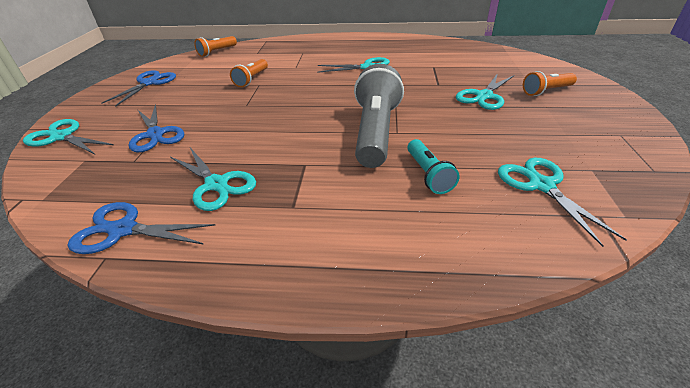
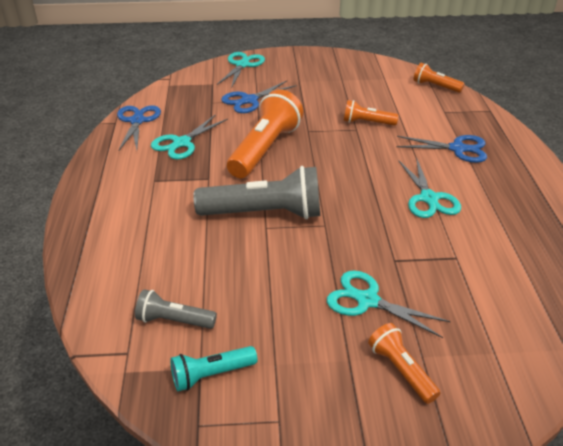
camera: 80 degrees right, 0 degrees up
blue scissors [101,70,176,107] -> blue scissors moved to [396,135,487,163]
turquoise flashlight [407,139,460,194] -> turquoise flashlight moved to [170,346,258,391]
turquoise scissors [498,158,627,247] -> grey flashlight [135,289,217,329]
none -> orange flashlight [227,89,303,178]

